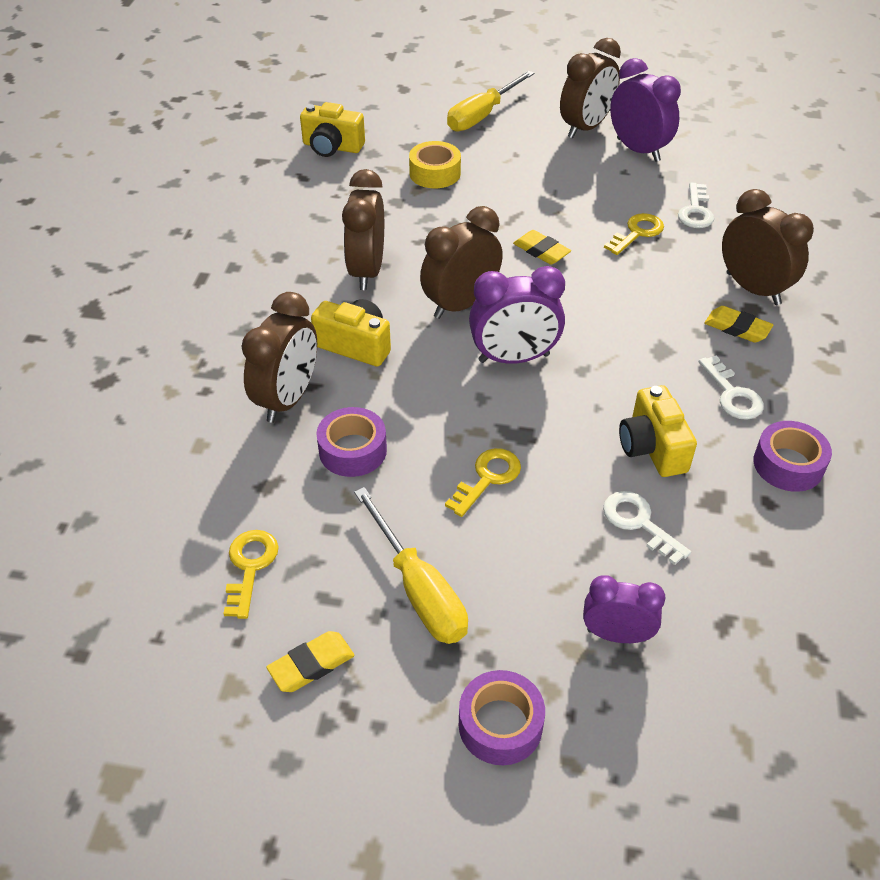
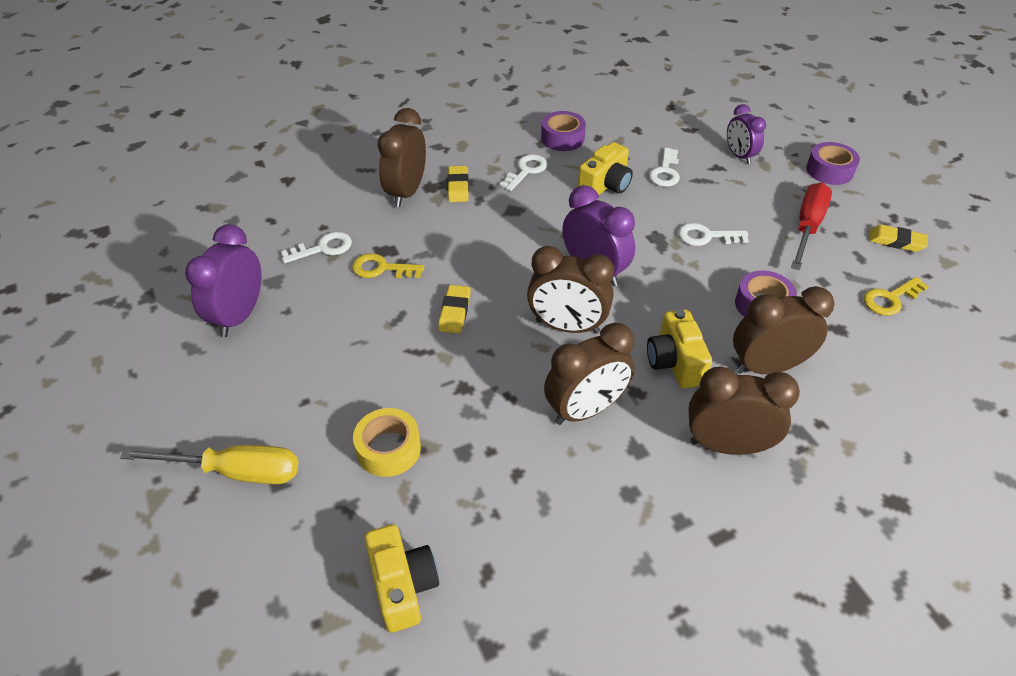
camera: 125 degrees left, 0 degrees up
yellow screwdriver [354,487,468,644] -> red screwdriver [791,182,832,270]
yellow key [445,448,521,517] -> white key [678,223,749,246]
brown clock [560,38,621,138] -> brown clock moved to [688,367,800,455]

